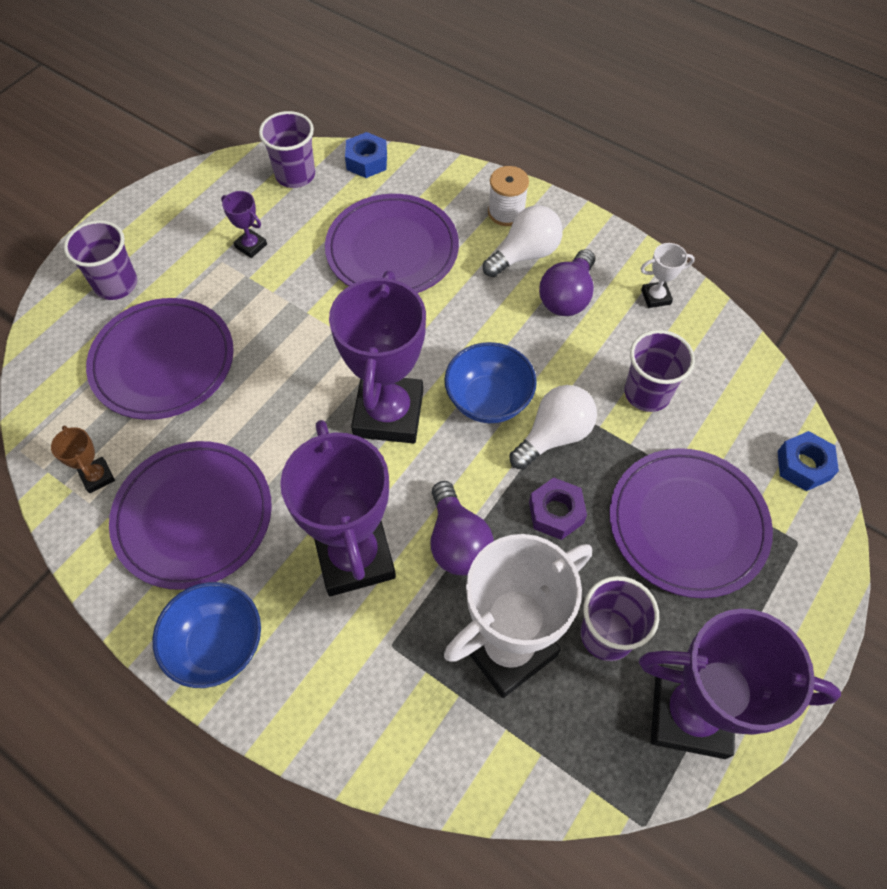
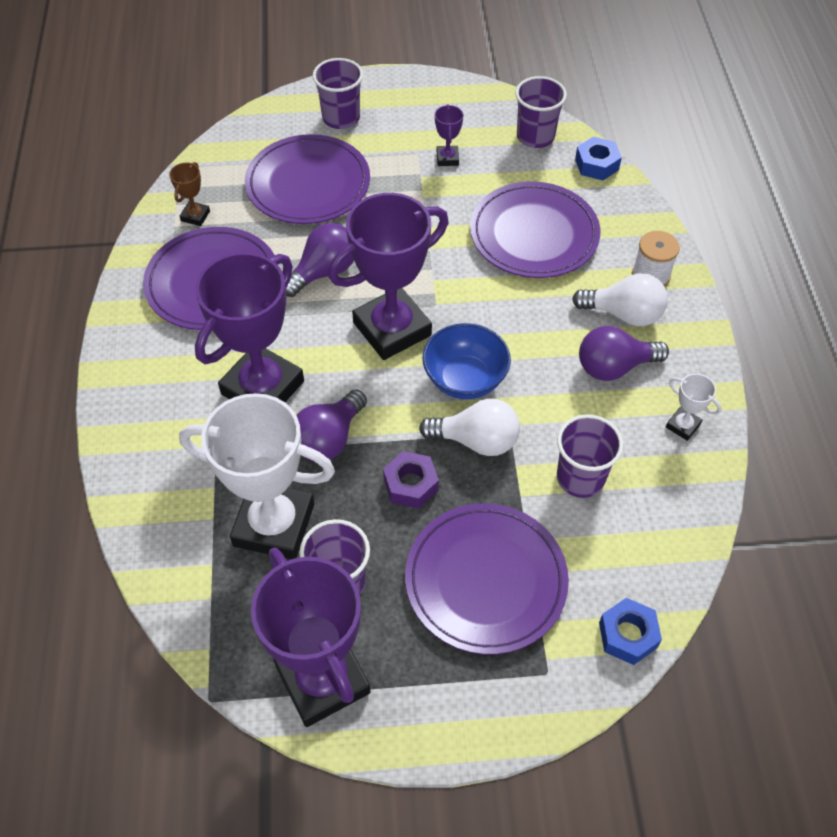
camera: 50 degrees right, 5 degrees down
blue bowl [153,582,261,688] -> none
none -> purple light bulb [286,223,354,297]

